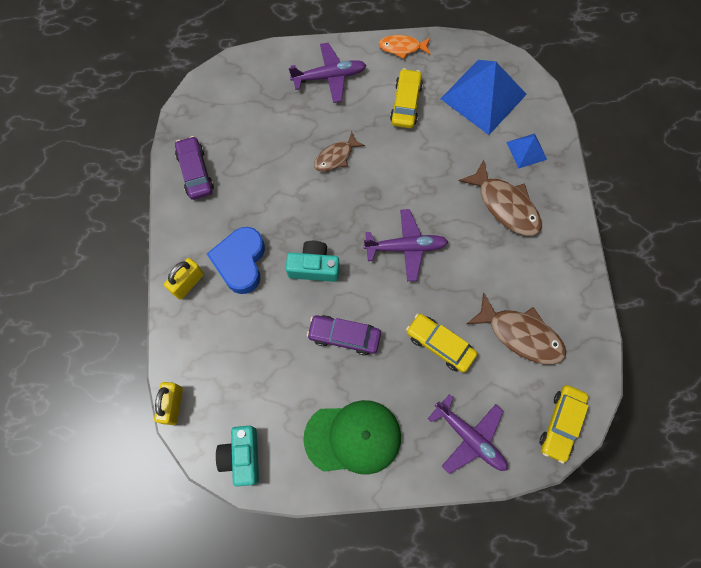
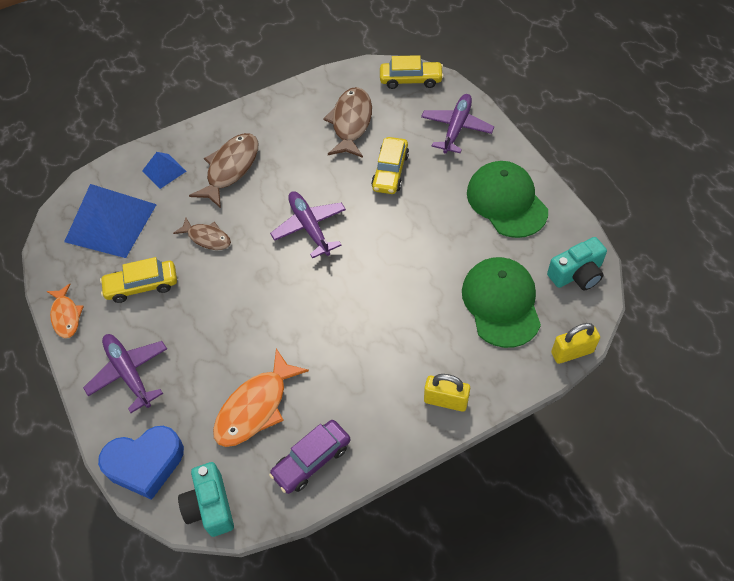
camera: 110 degrees left, 15 degrees down
blue heart [207,227,265,294] -> blue heart moved to [98,426,184,500]
turquoise camera [286,241,340,282] -> turquoise camera moved to [178,462,234,537]
purple car [307,315,381,355] -> none
brown fish [314,132,365,172] -> brown fish moved to [173,218,231,250]
none -> orange fish [213,348,309,447]
none -> green cap [462,257,541,348]

